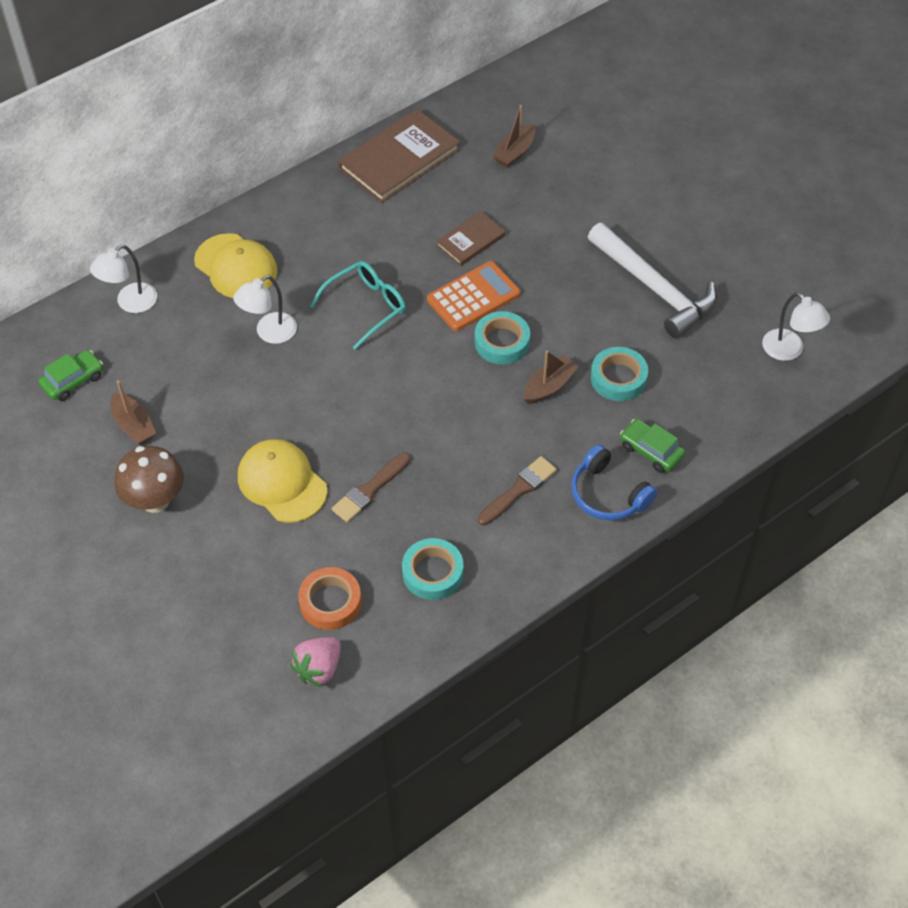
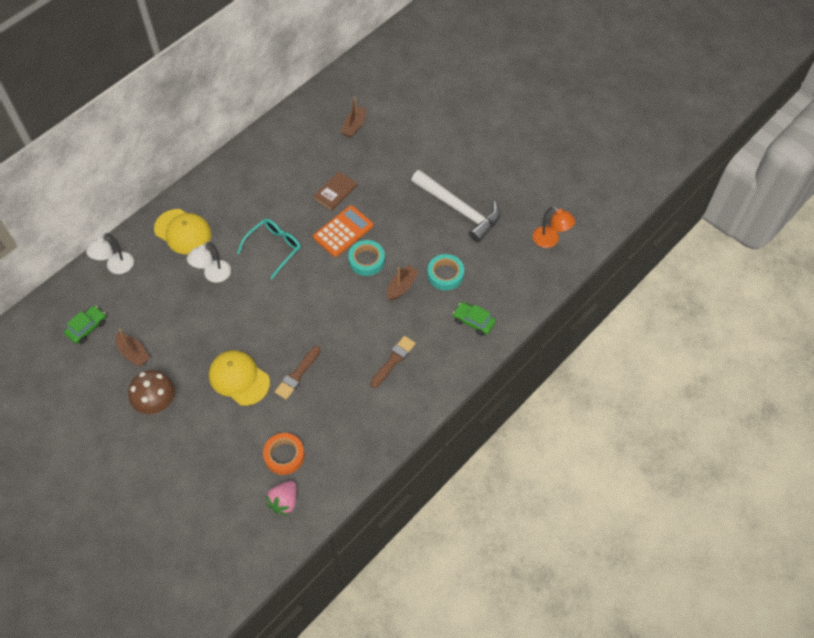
camera: 10 degrees left, 5 degrees up
brown book [338,109,460,203] -> none
turquoise tape [402,538,463,600] -> none
blue headphones [571,444,657,521] -> none
white lamp [762,292,830,361] -> orange lamp [533,206,575,248]

